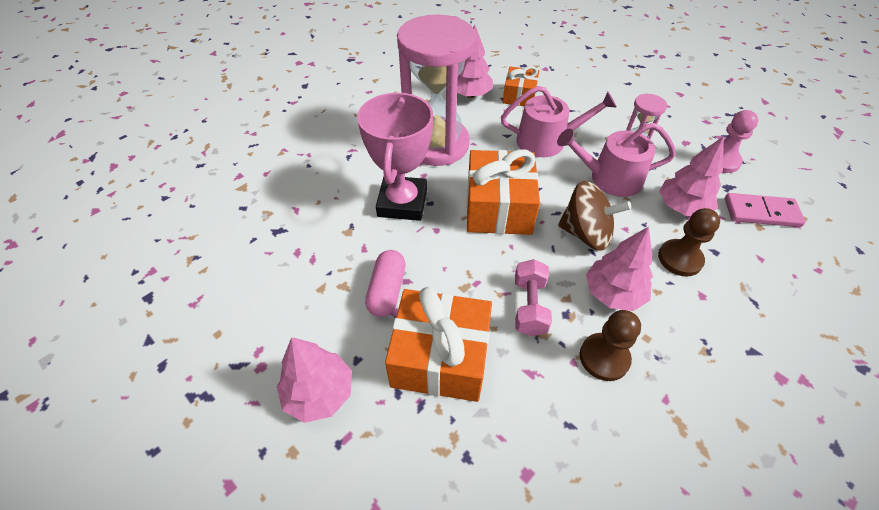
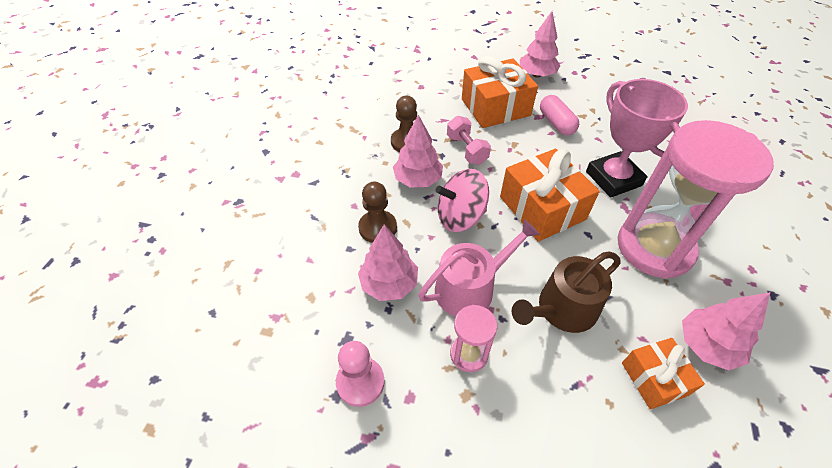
camera: 150 degrees right, 0 degrees up
pink watering can [501,86,617,157] -> brown watering can [512,252,620,333]
brown spinning top [558,181,631,251] -> pink spinning top [435,169,489,232]
pink domino [725,193,806,227] -> none

